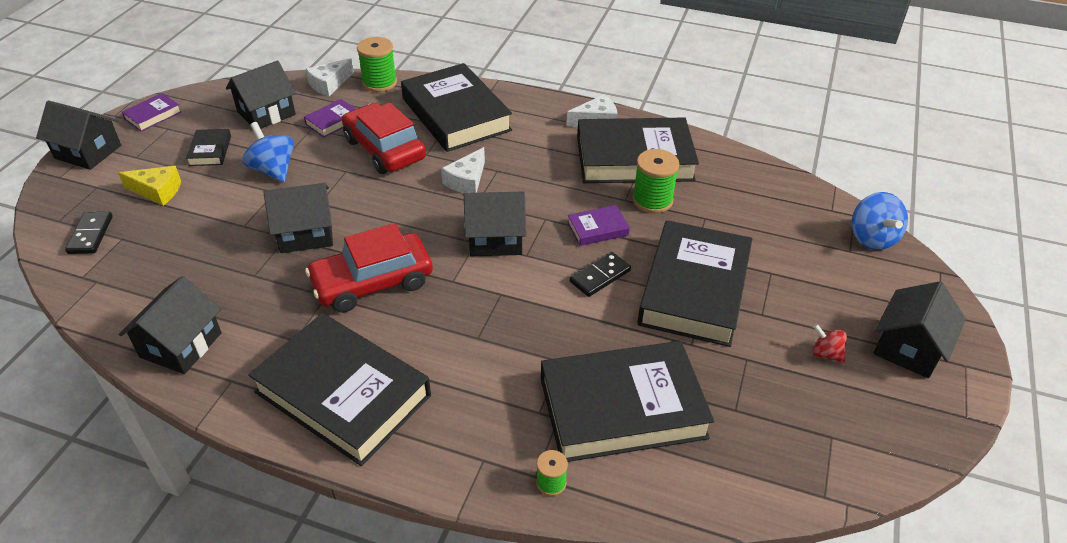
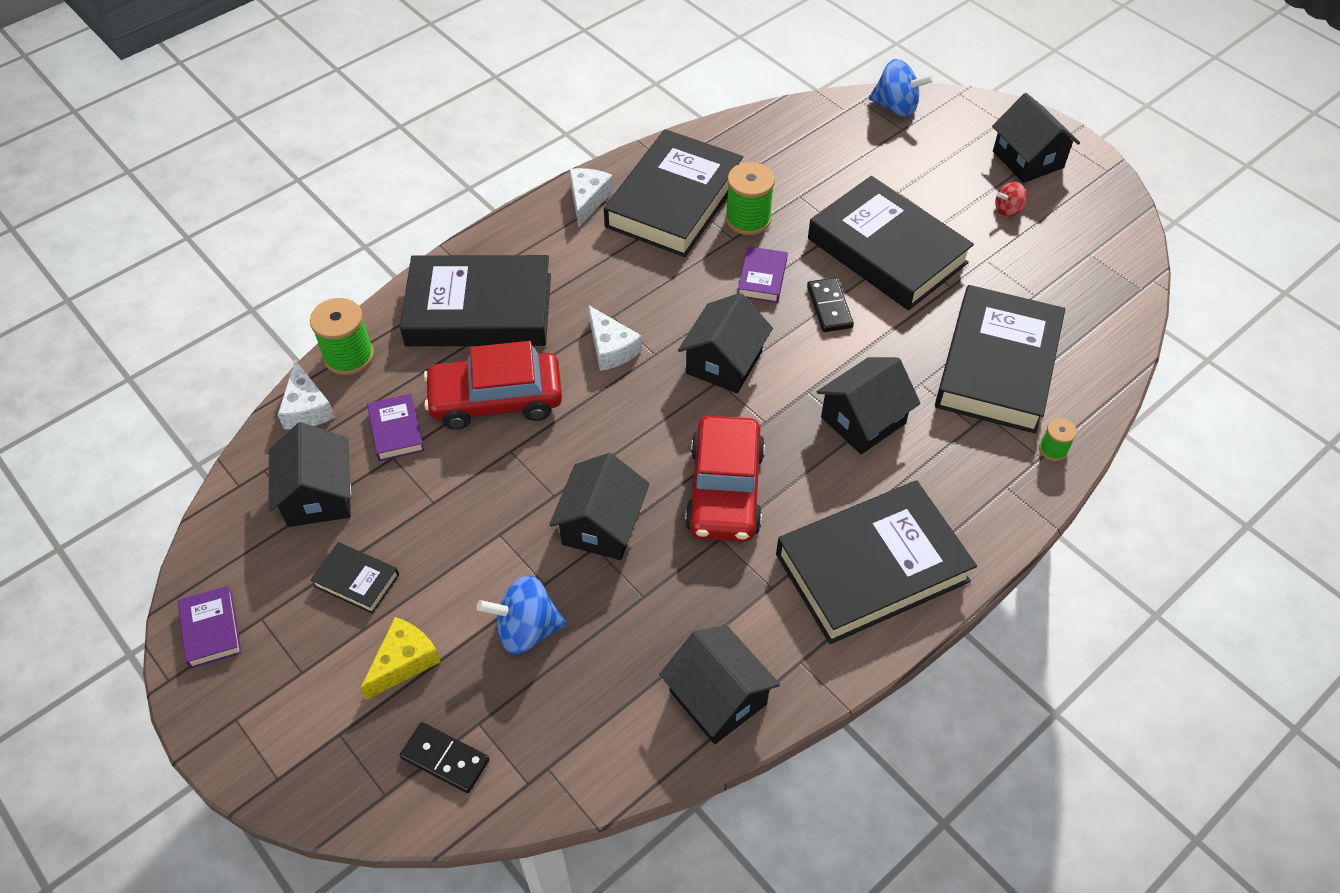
camera: 60 degrees left, 10 degrees up
black house [36,101,121,170] -> black house moved to [817,357,921,454]
blue spinning top [242,122,294,183] -> blue spinning top moved to [477,575,566,655]

